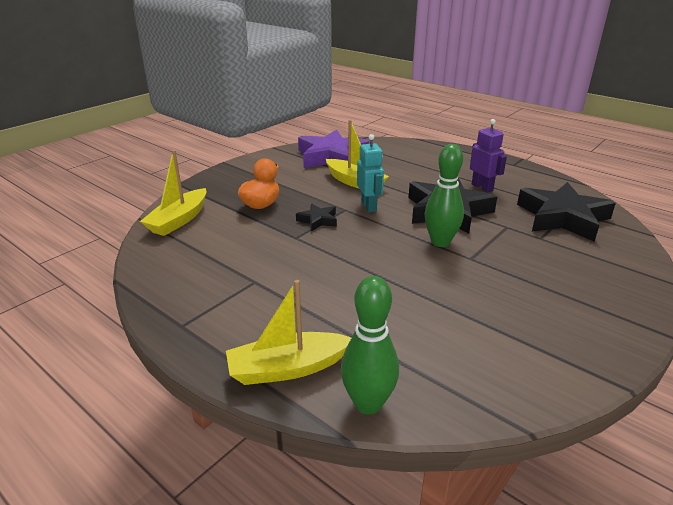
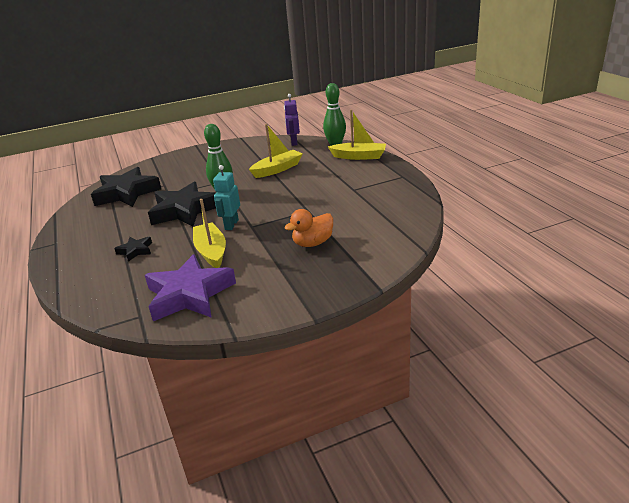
camera: 150 degrees left, 0 degrees up
yellow boat [140,150,206,236] -> yellow boat moved to [249,124,302,178]
black star [296,203,337,231] -> black star moved to [114,237,152,262]
purple robot [470,119,507,193] -> purple robot moved to [284,94,300,146]

